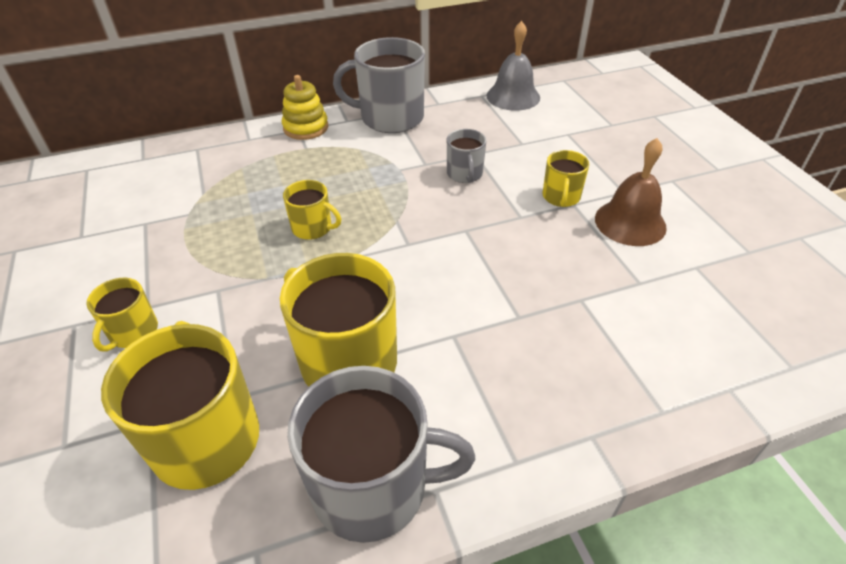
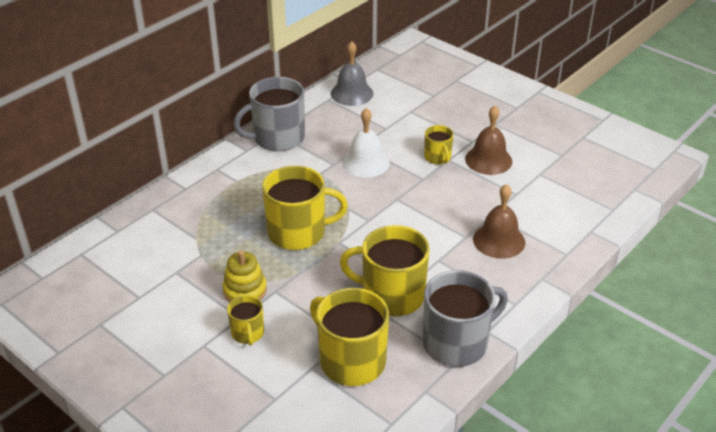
camera: 30 degrees left, 5 degrees down
yellow stacking toy [282,75,328,140] -> yellow stacking toy moved to [223,250,267,302]
yellow mug [283,180,341,240] -> yellow mug [262,166,348,250], size x1.93
grey mug [447,129,486,183] -> white bell [342,108,390,178]
none -> brown bell [473,184,525,259]

